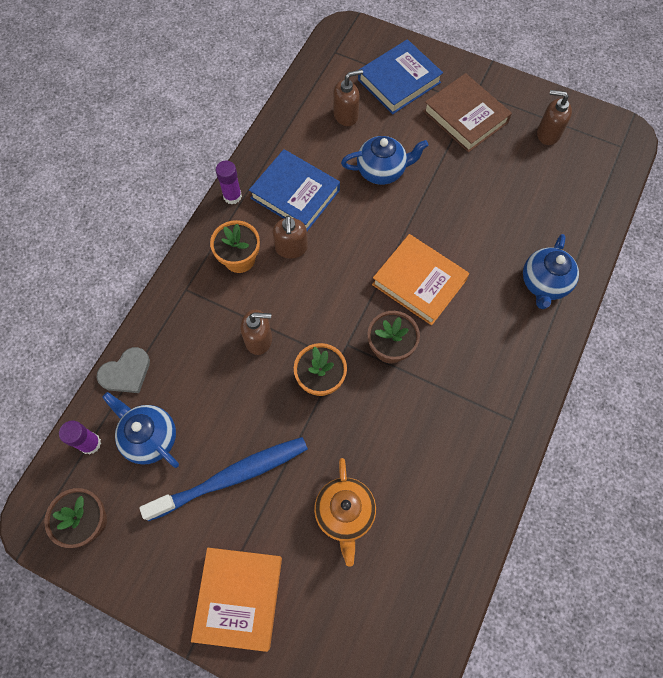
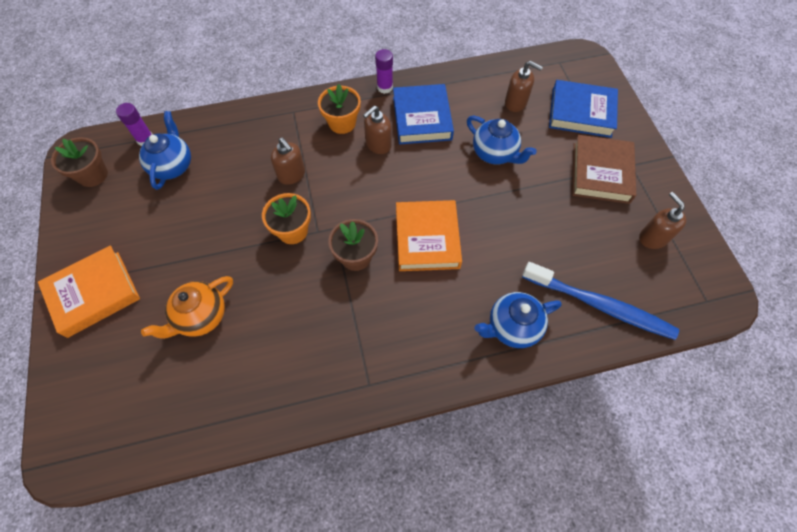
camera: 50 degrees right, 5 degrees down
grey heart [97,347,150,393] -> none
blue toothbrush [140,437,308,521] -> blue toothbrush moved to [522,262,679,340]

